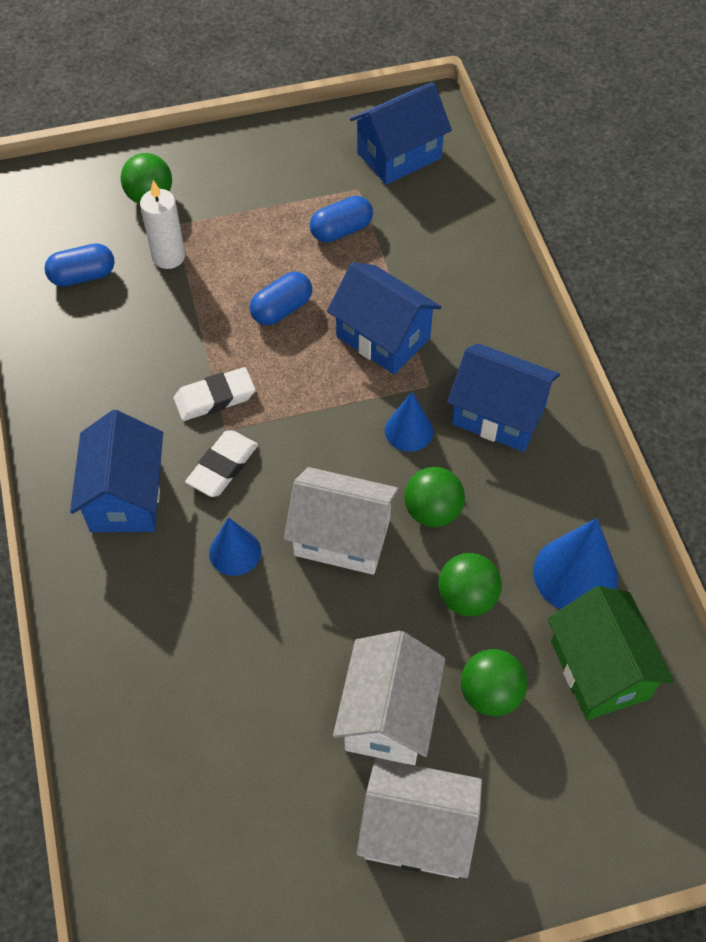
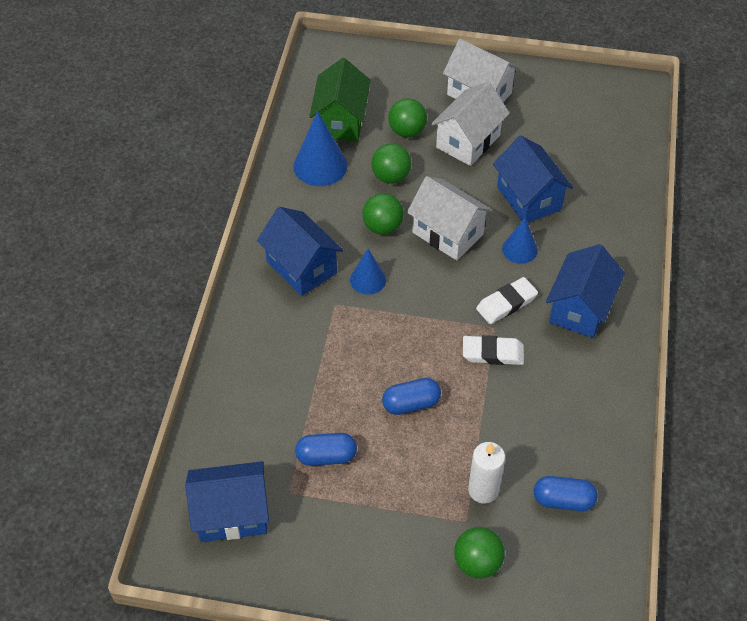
camera: 155 degrees left, 5 degrees down
blue house [327,262,442,375] -> blue house moved to [493,136,573,223]

